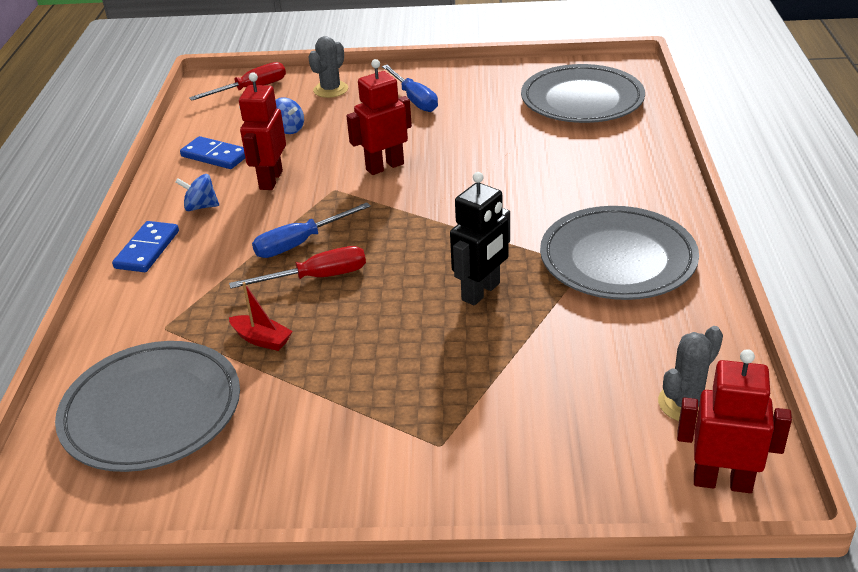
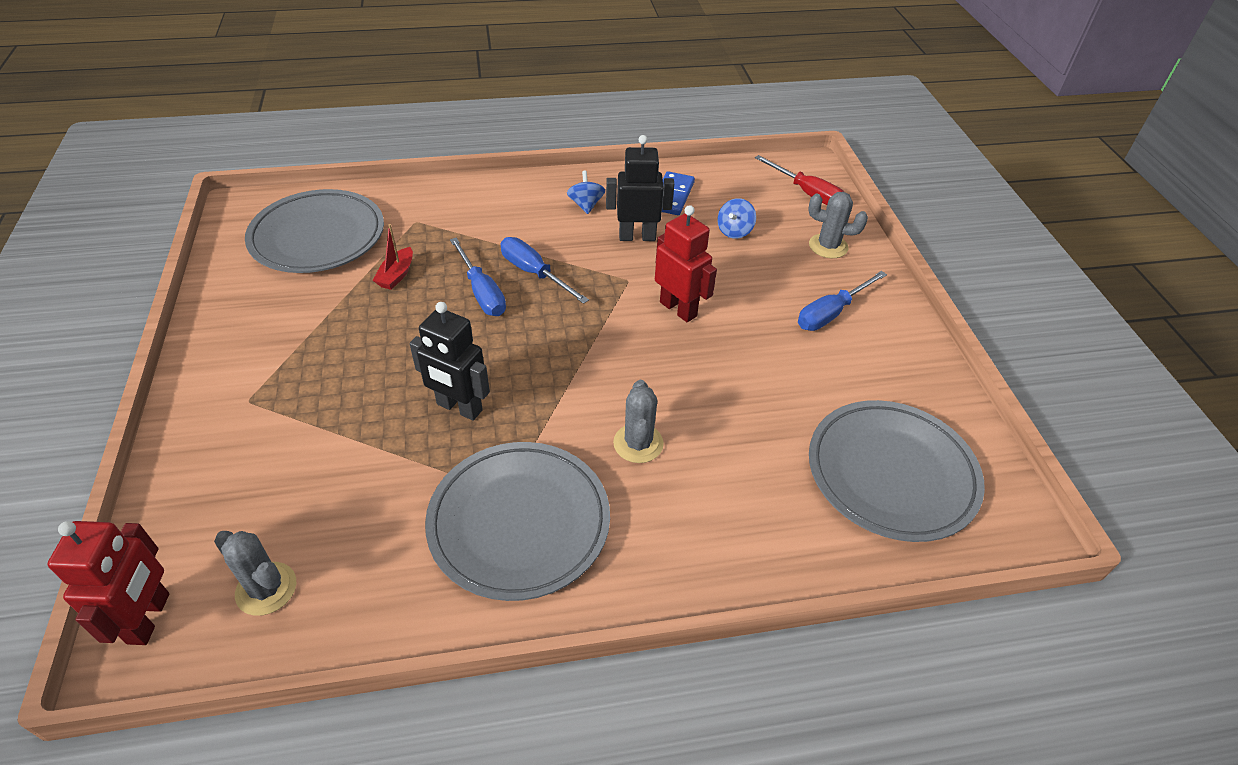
camera: 75 degrees right, 10 degrees up
blue domino [112,221,179,272] -> none
red screwdriver [229,246,366,289] -> blue screwdriver [450,238,506,316]
red robot [239,73,286,190] -> black robot [606,135,674,241]
none -> grey cactus [613,380,664,463]

